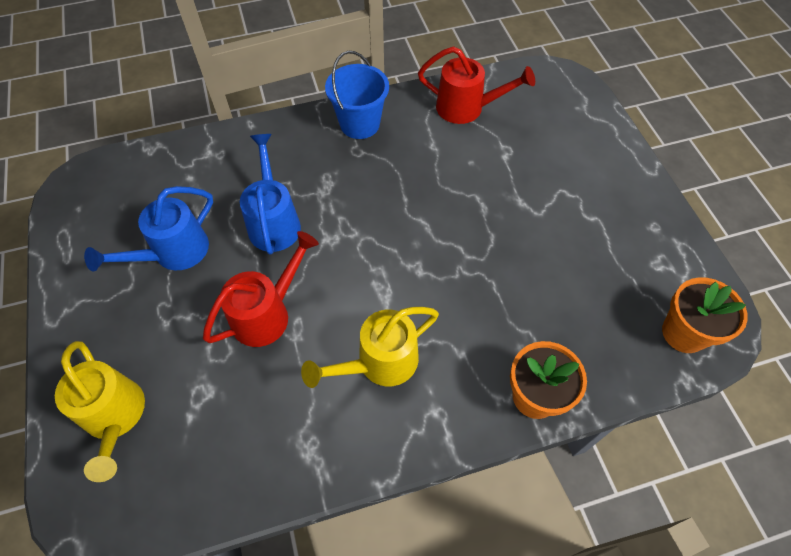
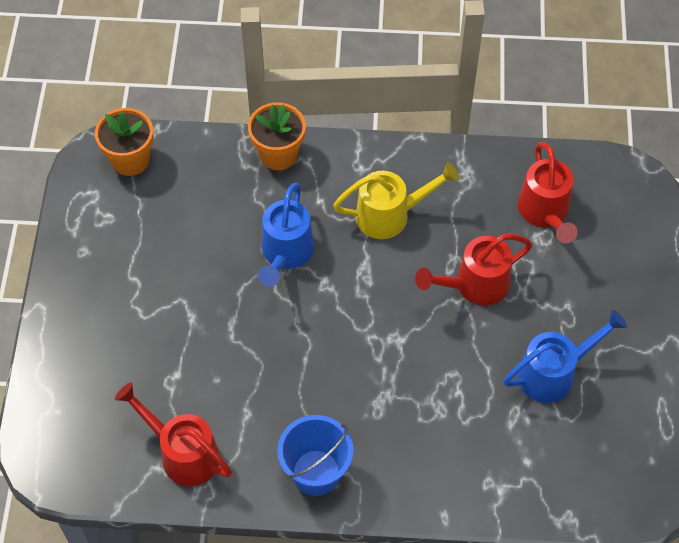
camera: 160 degrees left, 0 degrees up
yellow watering can [55,341,145,482] -> none
blue watering can [240,134,301,255] -> blue watering can moved to [258,183,314,287]
none -> red watering can [518,142,578,243]

